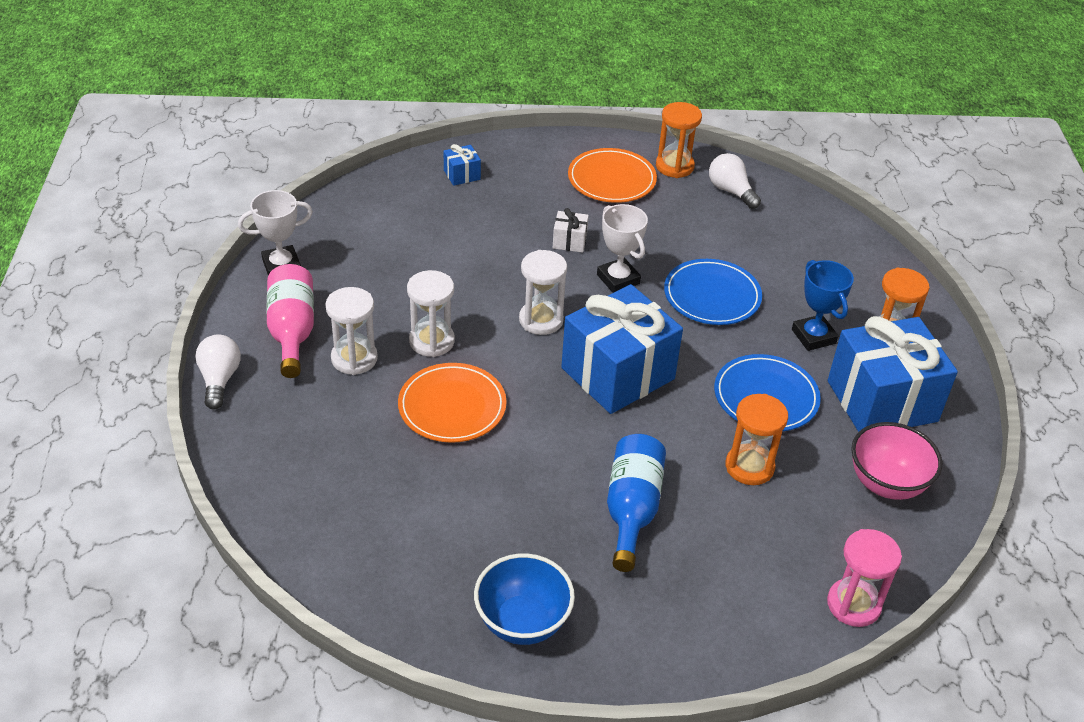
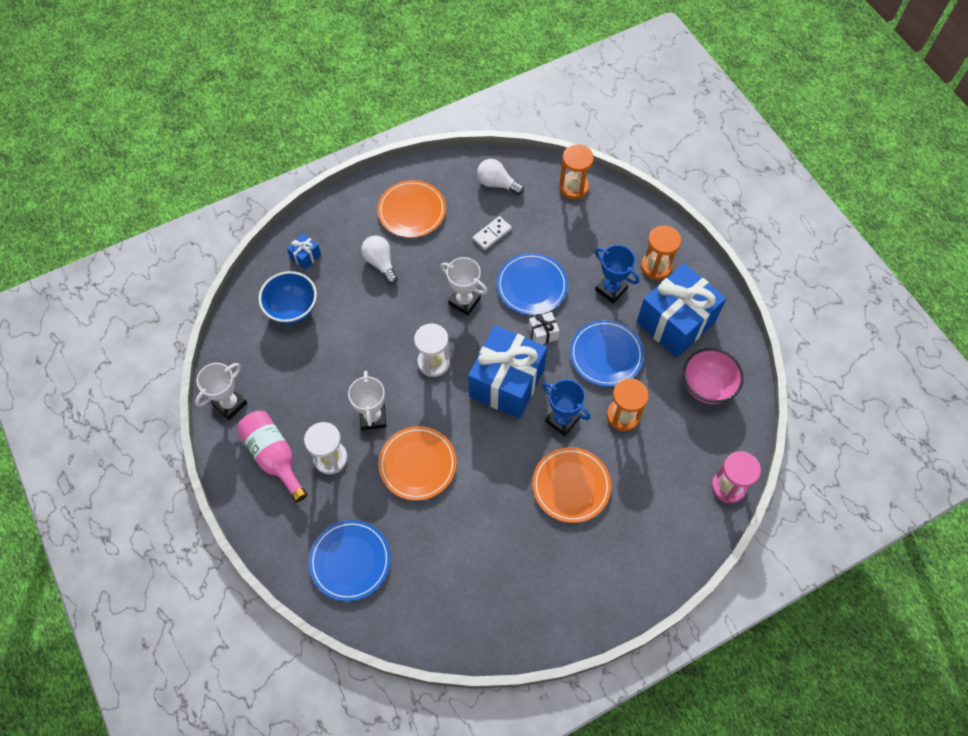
camera: 25 degrees left, 20 degrees up
white light bulb [195,334,241,410] -> white light bulb moved to [361,235,398,284]
white hourglass [407,270,455,357] -> white trophy [348,371,386,430]
blue bowl [474,553,575,645] -> blue bowl moved to [259,271,317,325]
white gift [553,208,589,253] -> white gift moved to [528,312,560,344]
blue bottle [607,434,666,572] -> orange plate [532,447,611,523]
orange hourglass [656,102,702,178] -> orange hourglass moved to [559,144,594,199]
none -> blue plate [309,520,391,601]
none -> white domino [473,216,512,250]
none -> blue trophy [542,379,591,436]

